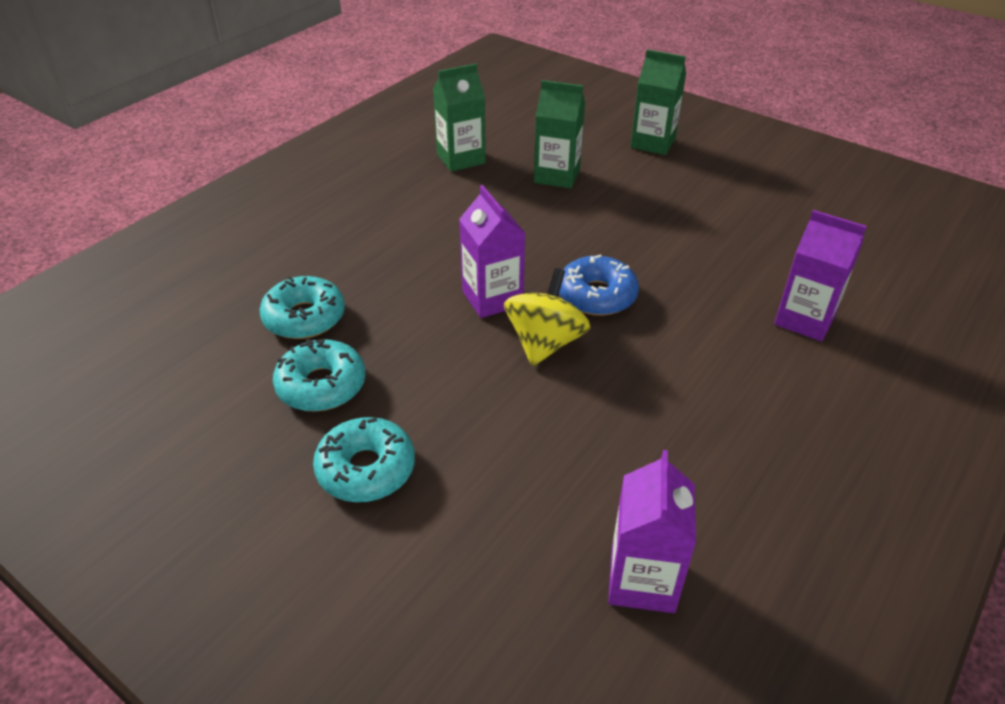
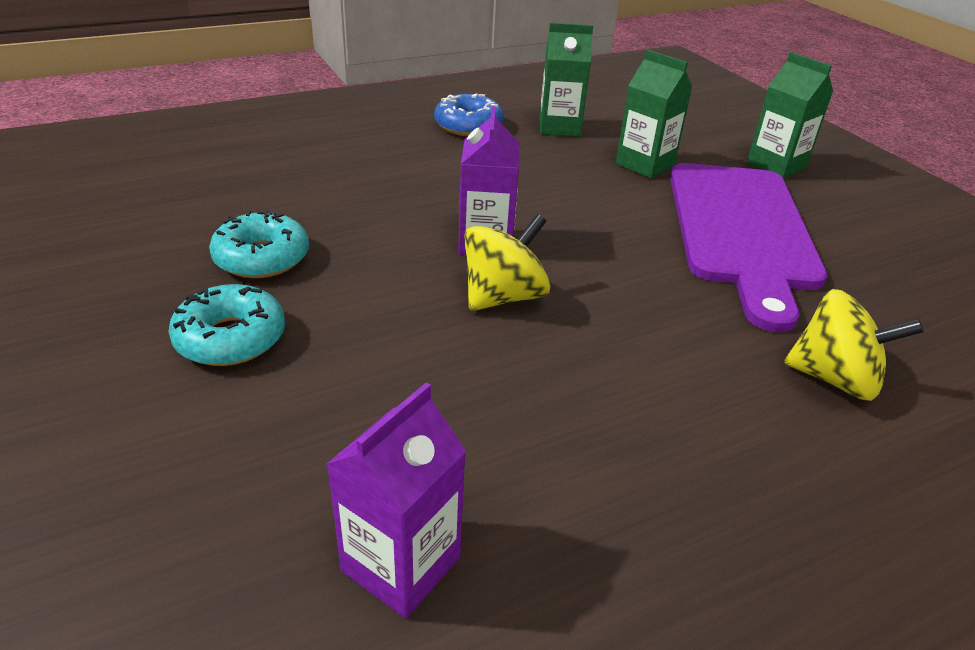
camera: 25 degrees right, 5 degrees down
turquoise donut [260,276,345,339] -> none
blue donut [559,254,639,316] -> blue donut moved to [434,94,504,136]
purple carton [774,210,867,341] -> yellow spinning top [784,289,924,401]
none -> purple cutting board [670,163,827,332]

